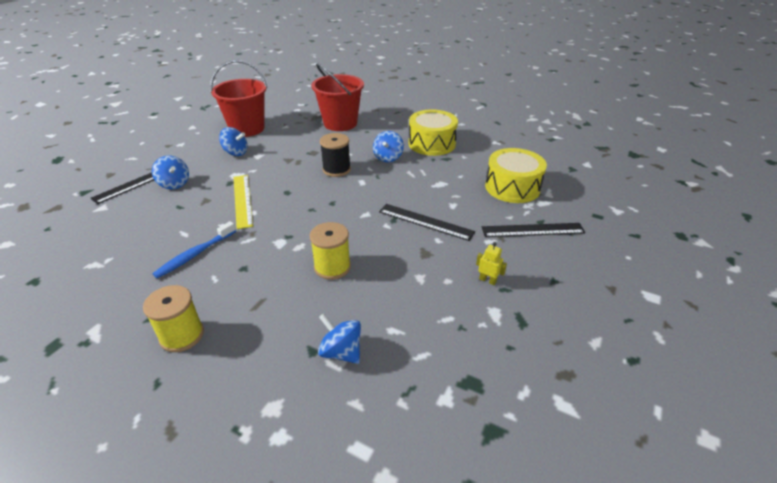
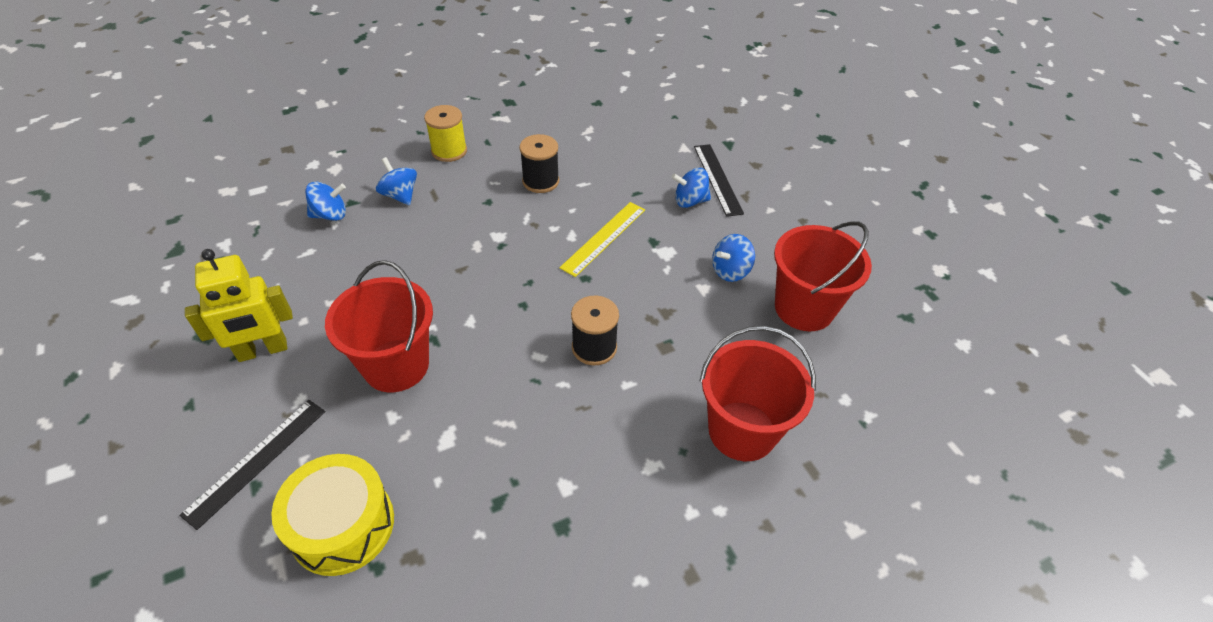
camera: 125 degrees right, 10 degrees up
blue toothbrush [153,221,236,278] -> black spool [519,134,559,193]
yellow ruler [234,175,253,229] -> yellow ruler turned 75 degrees counterclockwise [560,202,645,277]
yellow spool [310,222,351,280] -> none
blue spinning top [373,131,404,162] -> blue spinning top moved to [376,157,417,205]
black ruler [379,204,475,241] -> red bucket [325,260,433,392]
yellow drum [409,110,458,156] -> none
yellow robot [476,242,507,285] -> yellow robot [185,249,293,362], size x2.30

